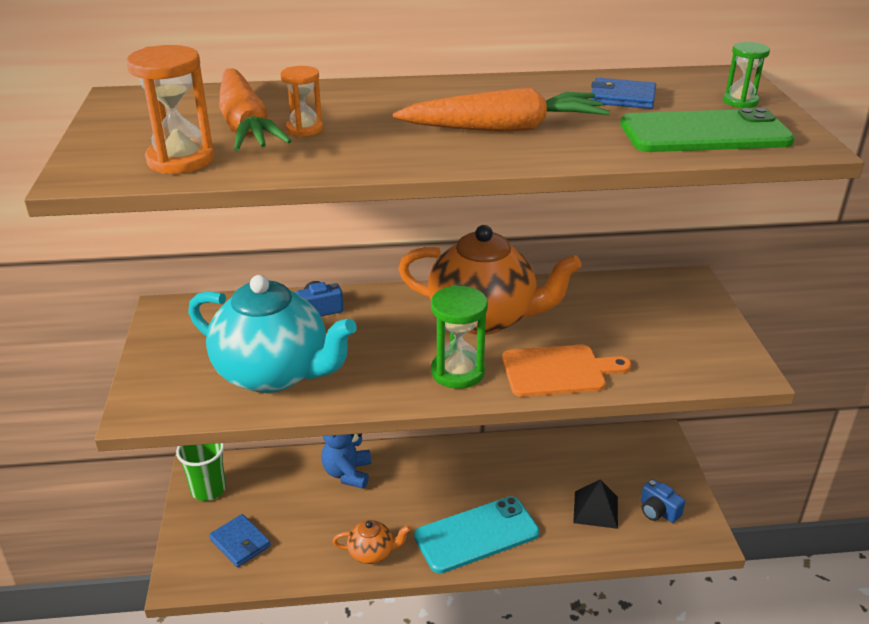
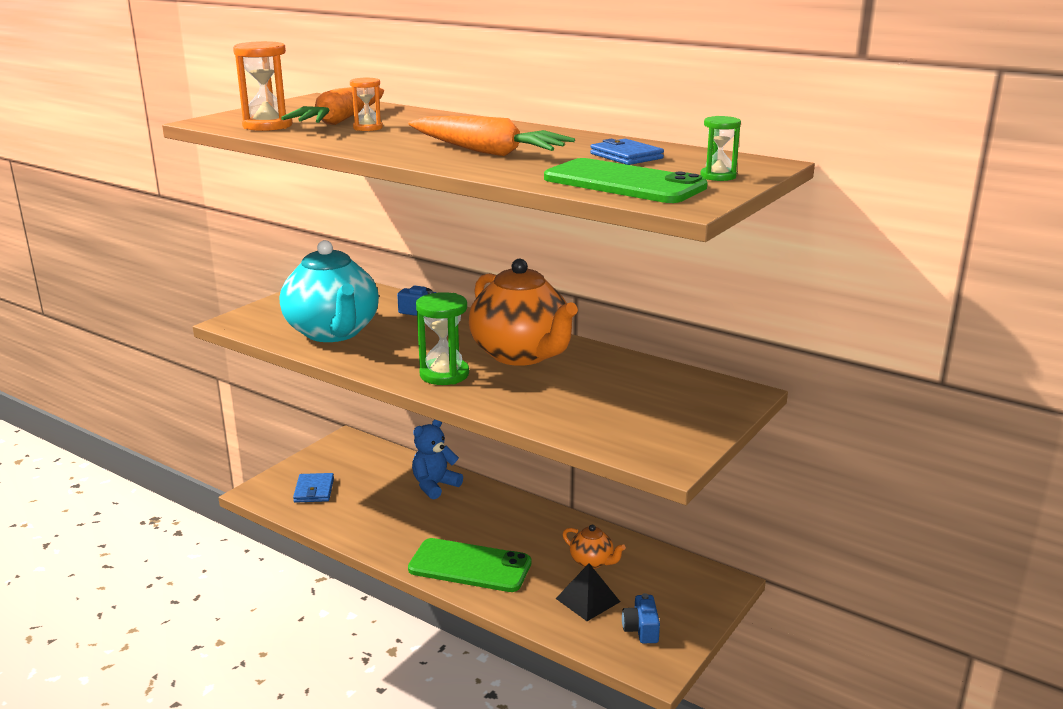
camera: 40 degrees right, 10 degrees down
green cup [176,443,226,501] -> none
orange teapot [333,520,411,564] -> orange teapot moved to [563,525,626,569]
turquoise phone [414,496,539,574] -> green phone [408,538,531,592]
orange cutting board [502,345,631,397] -> none

